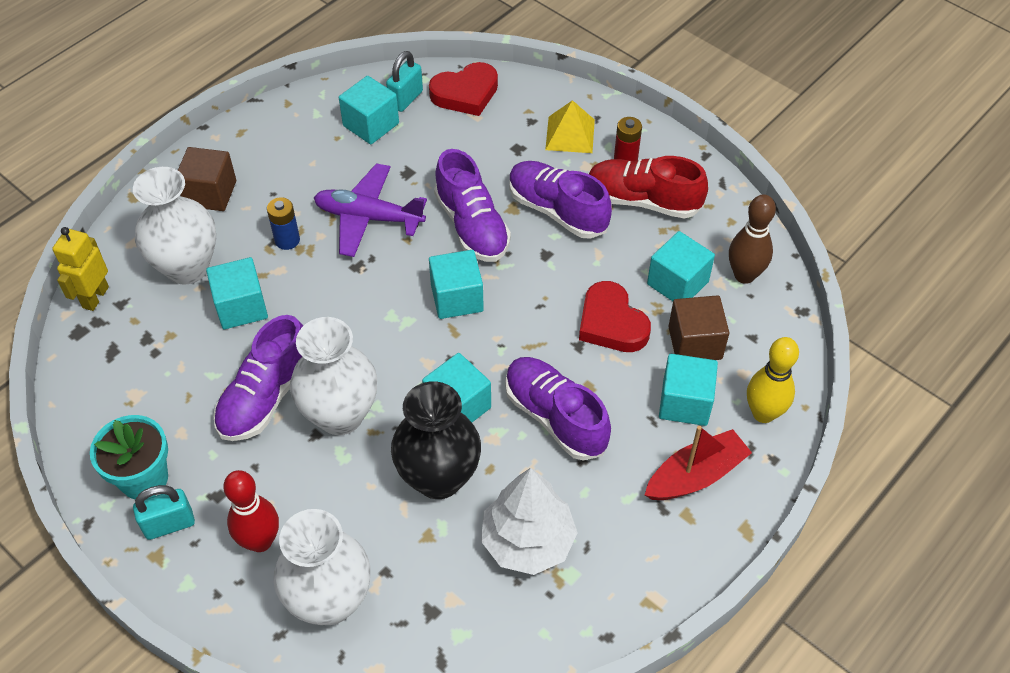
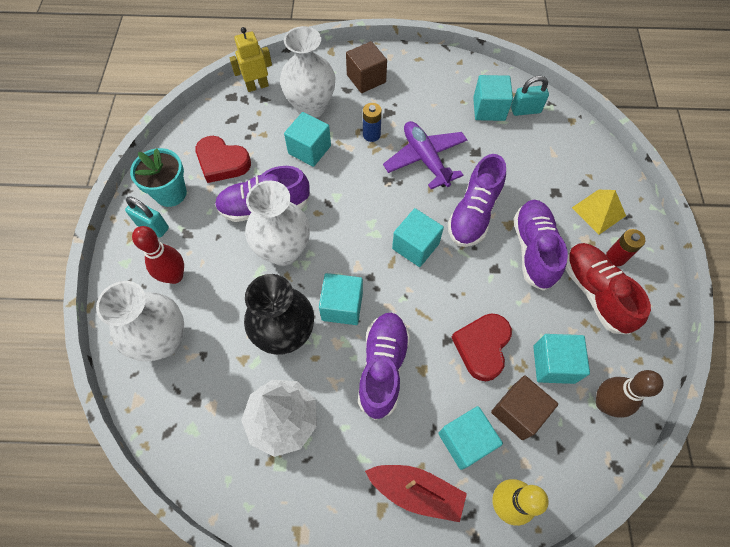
camera: 50 degrees right, 10 degrees up
red heart [429,62,498,116] -> red heart moved to [196,136,251,183]

